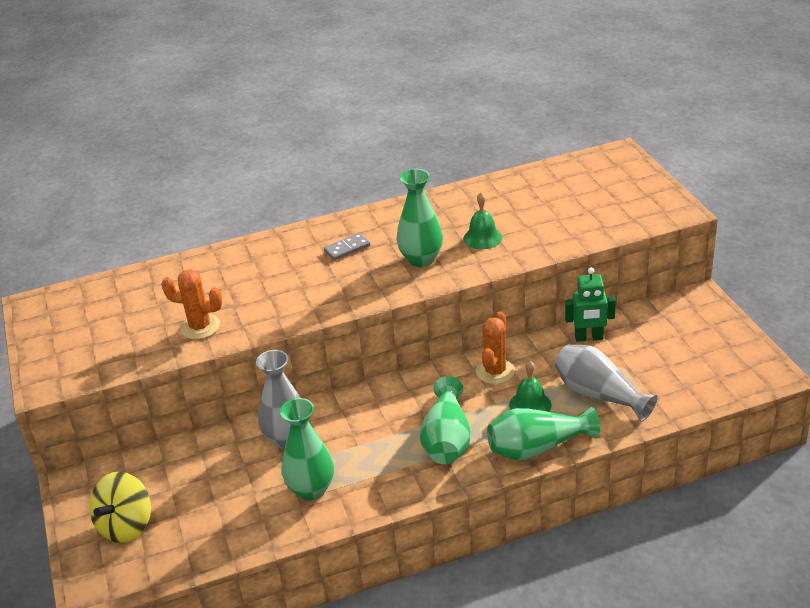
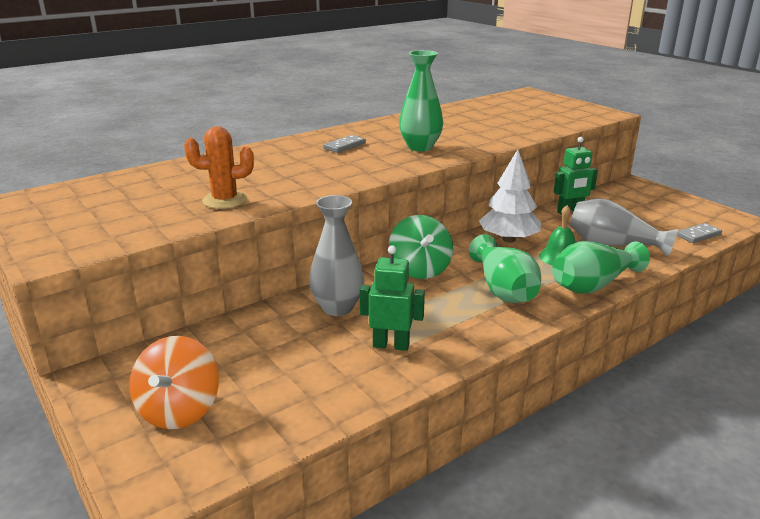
camera: 20 degrees left, 10 degrees down
yellow spinning top [89,472,151,543] -> orange spinning top [129,336,219,429]
green vase [280,398,334,501] -> green robot [360,245,425,351]
green bell [463,193,502,249] -> none
orange cactus [476,312,515,384] -> white tree [479,150,541,242]
none -> green spinning top [389,215,453,279]
none -> grey domino [677,223,722,243]

